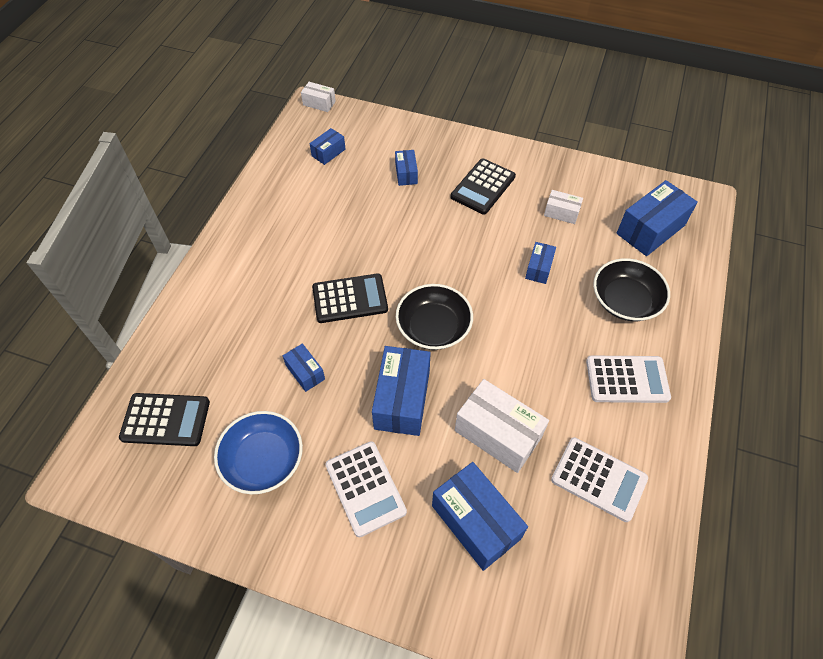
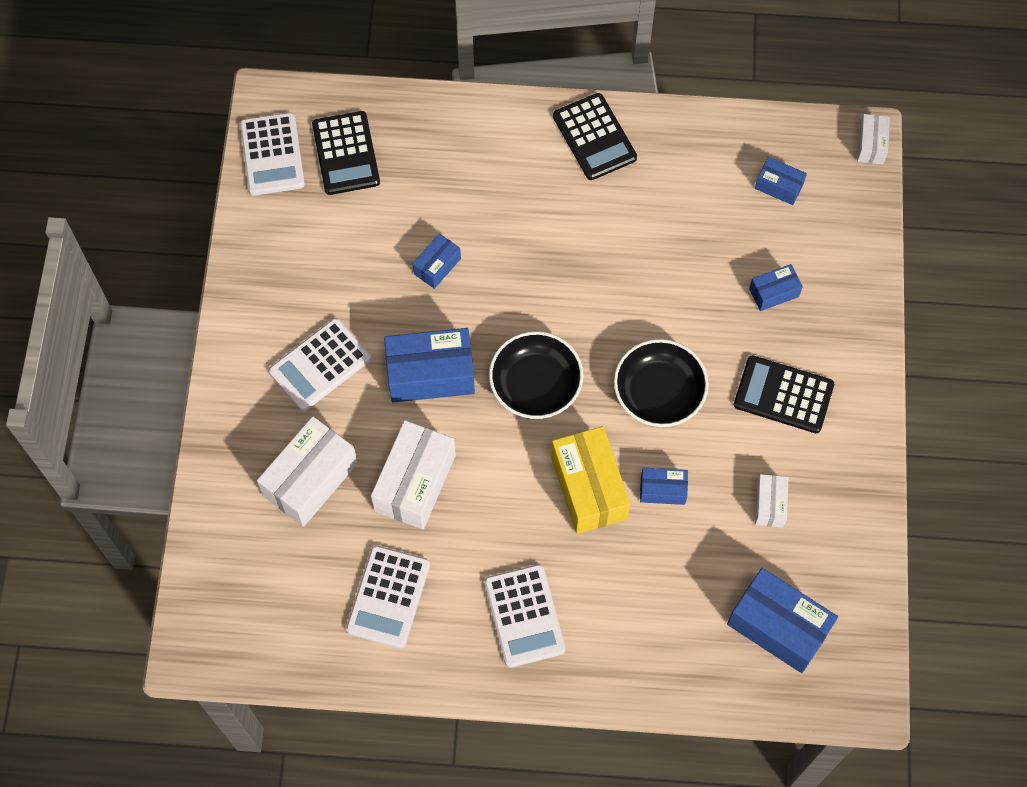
camera: 75 degrees right, 10 degrees up
blue bowl [214,411,303,494] -> none
black calculator [312,273,388,323] -> black calculator moved to [553,93,637,180]
blue box [432,462,528,571] -> white box [257,416,358,527]
black bowl [593,258,670,321] -> black bowl moved to [614,339,709,427]
none -> white calculator [240,113,305,196]
none -> yellow box [551,426,630,534]

